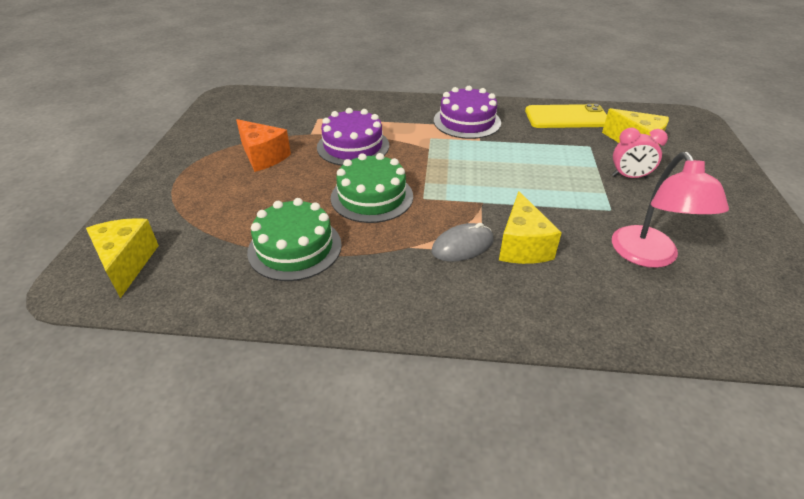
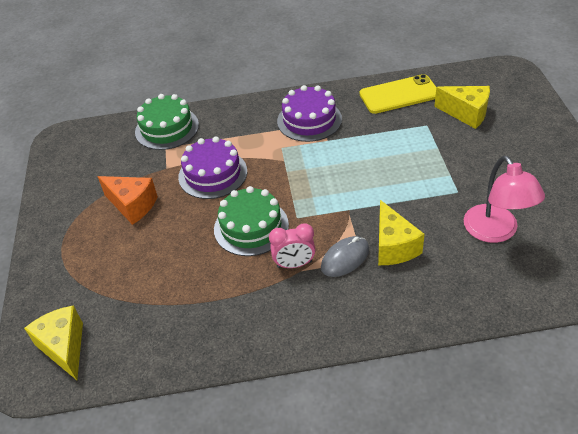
camera: 10 degrees left, 5 degrees up
green cake [247,198,342,281] -> green cake moved to [135,94,199,150]
pink clock [612,128,668,178] -> pink clock moved to [269,223,316,268]

